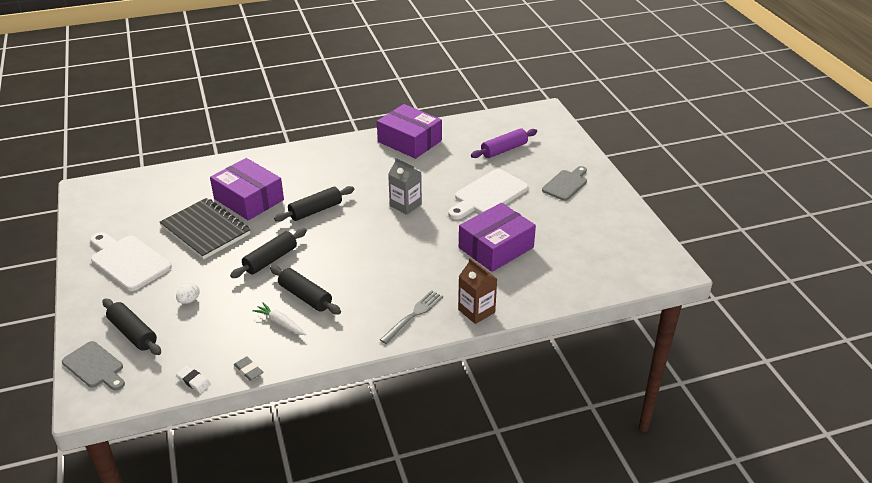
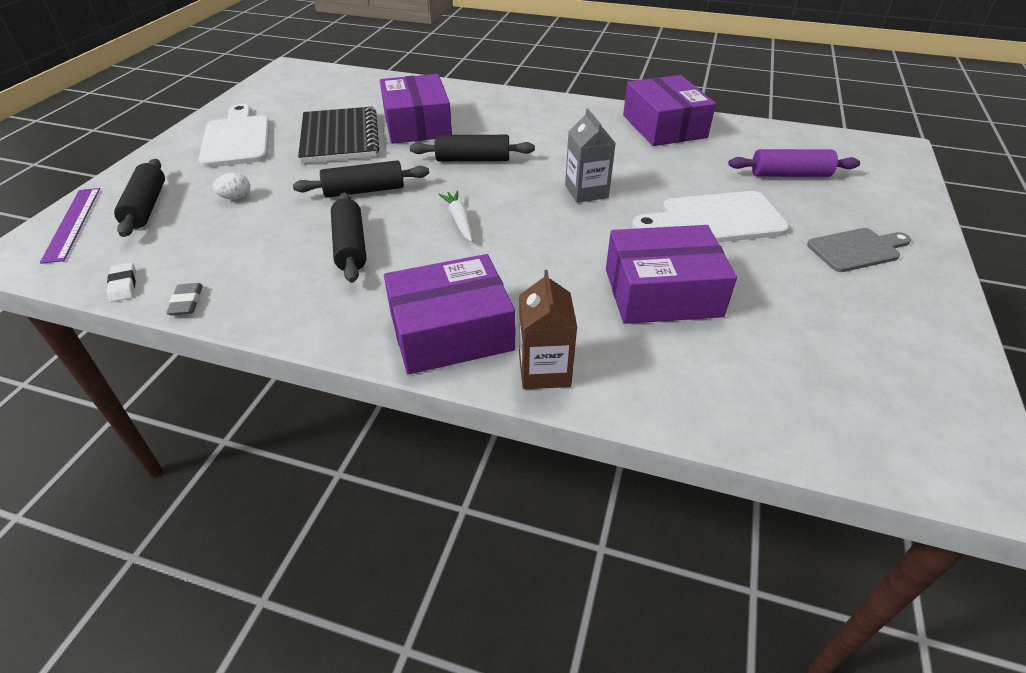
camera: 35 degrees right, 5 degrees up
grey cutting board [62,341,125,390] -> purple ruler [40,188,100,264]
white carrot [252,302,307,335] -> white carrot moved to [438,190,473,242]
grey fork [380,290,443,344] -> purple box [384,254,515,375]

